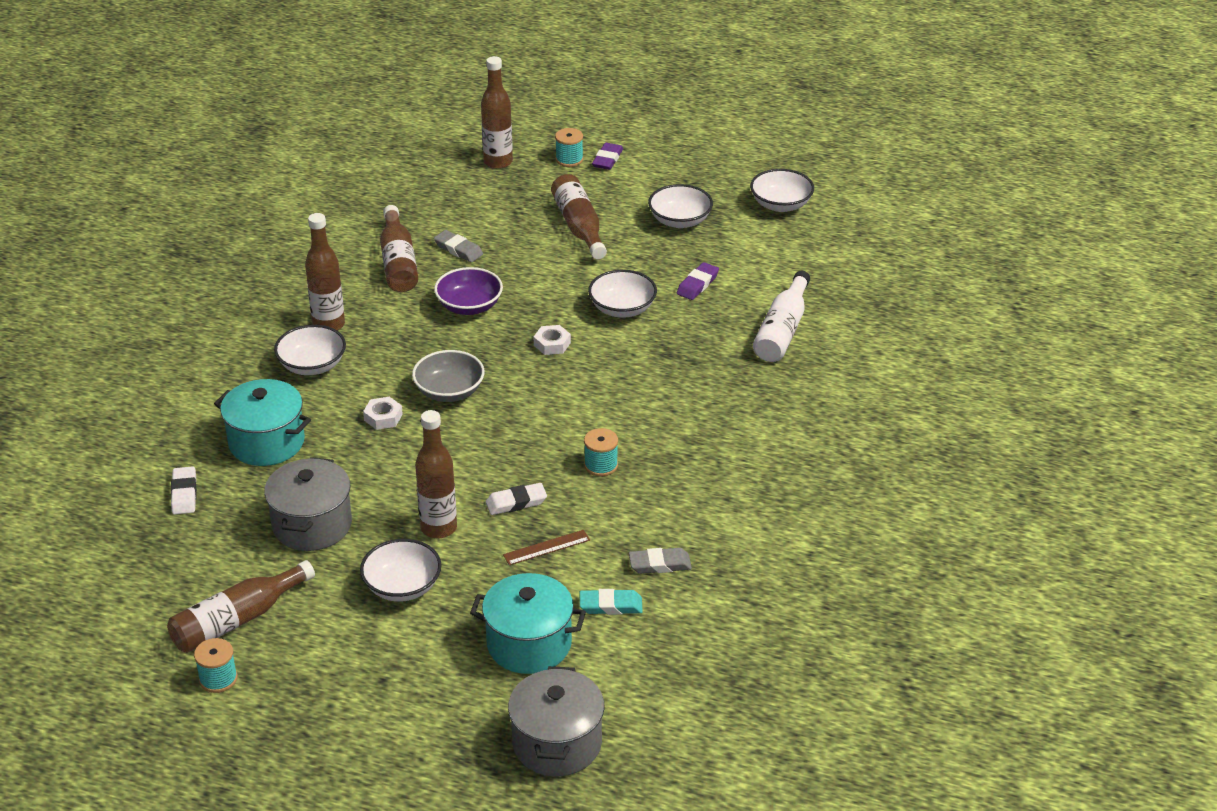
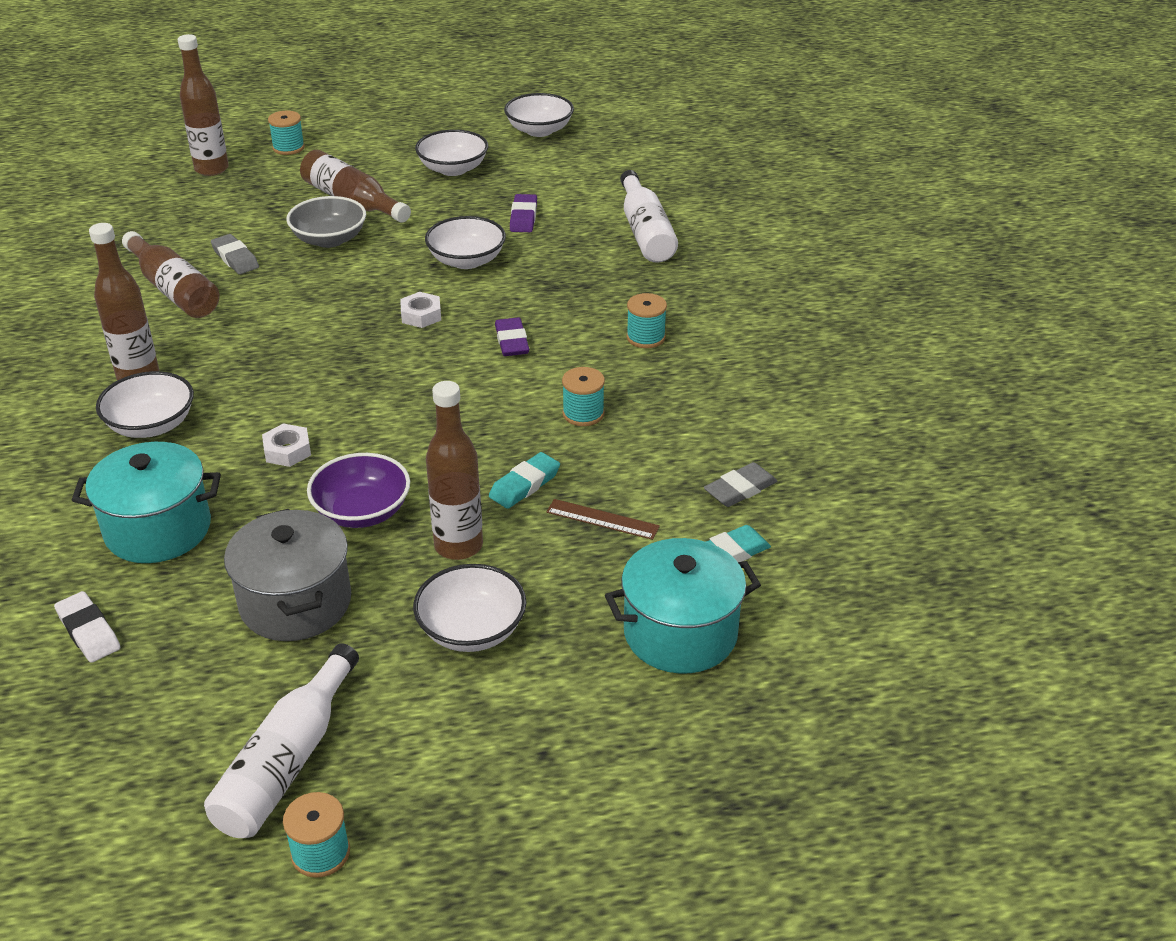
camera: 30 degrees left, 0 degrees up
brown bottle [167,560,315,653] -> white bottle [204,643,359,838]
grey bowl [412,350,485,402] -> grey bowl moved to [287,196,366,248]
grey eraser [434,230,483,262] -> grey eraser turned 45 degrees clockwise [211,234,259,274]
purple bowl [434,267,503,315] -> purple bowl moved to [307,453,410,528]
white eraser [486,483,547,515] -> turquoise eraser [489,452,560,509]
brown ruler [503,530,590,565] -> brown ruler turned 75 degrees clockwise [546,499,660,540]
grey pot [508,666,604,777] -> none
purple eraser [592,143,623,170] -> purple eraser moved to [495,317,529,356]
none -> turquoise spool [626,293,667,348]

